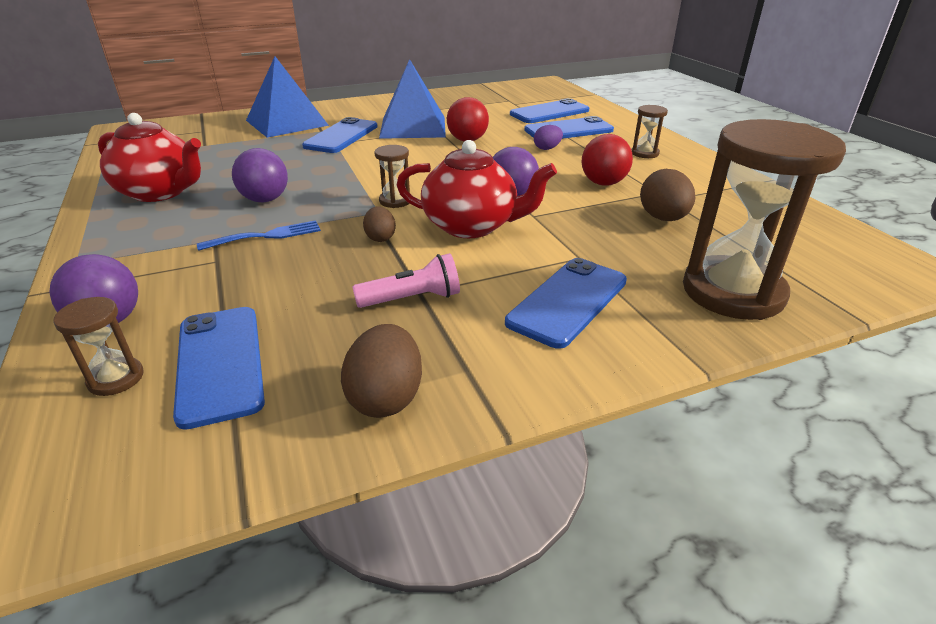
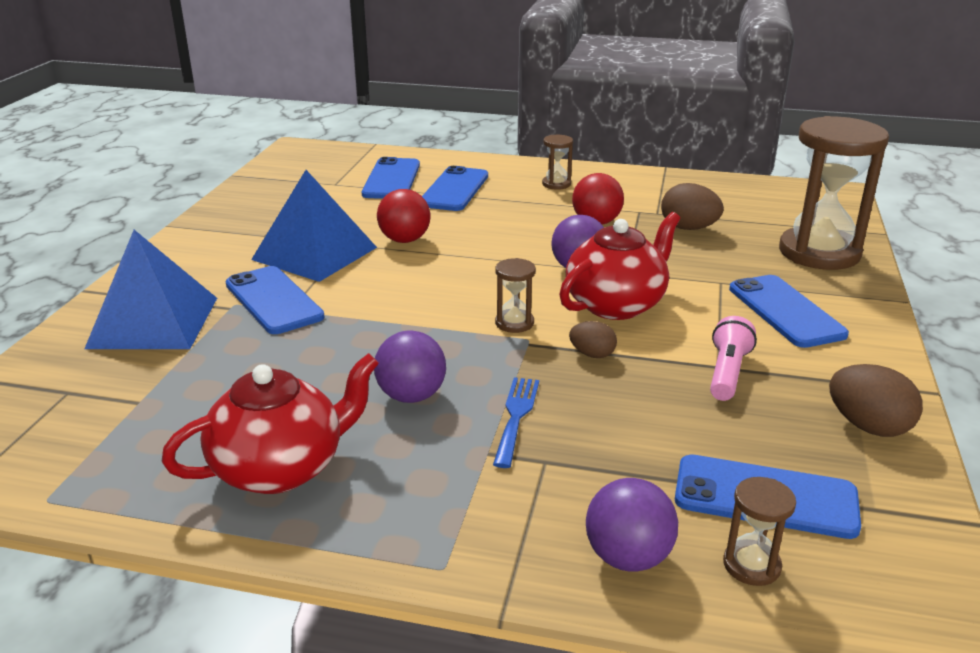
camera: 55 degrees left, 5 degrees down
purple egg [534,125,563,150] -> none

